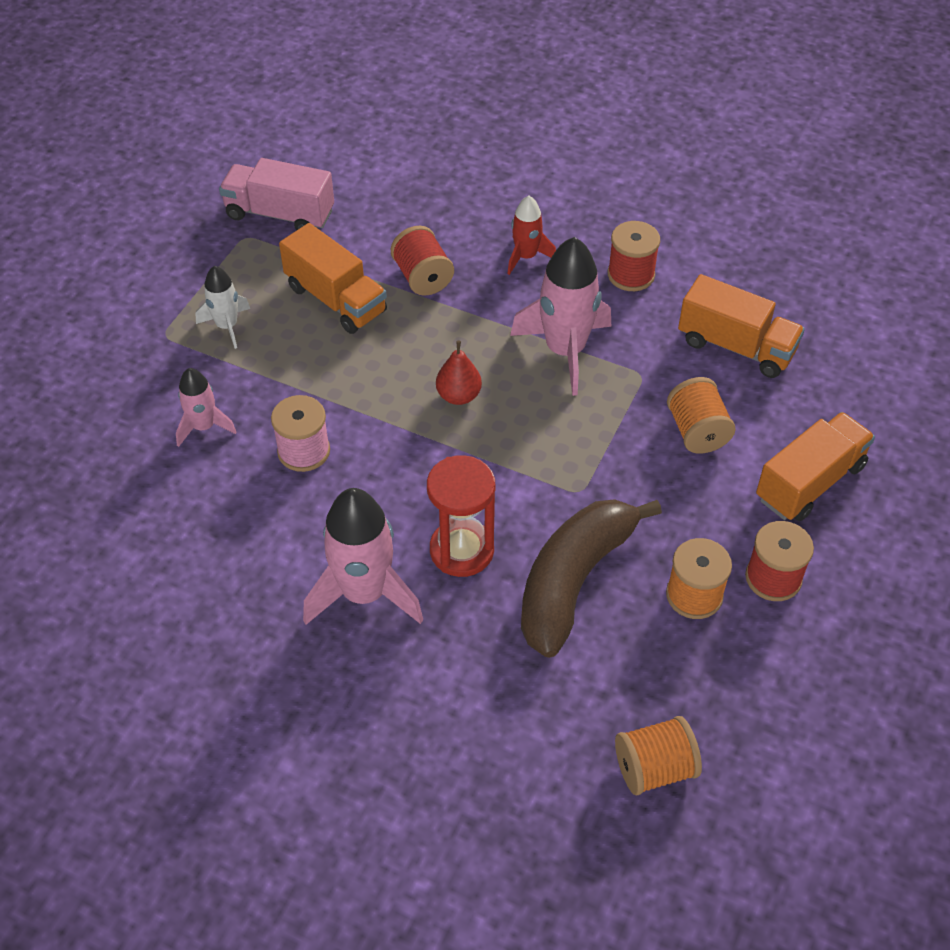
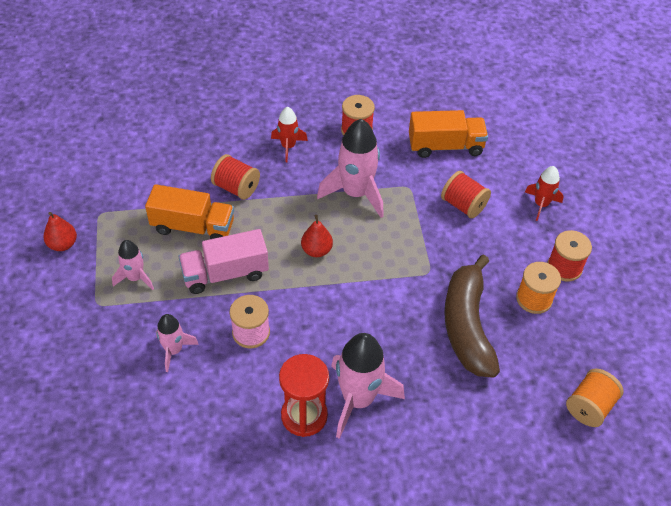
camera: 35 degrees left, 0 degrees up
white rocket [195,266,250,349] -> pink rocket [112,240,154,290]
pink truck [219,158,334,230] -> pink truck moved to [178,229,269,294]
red hourglass [427,455,495,577] -> red hourglass moved to [279,354,329,437]
orange spool [667,377,736,454] -> red spool [441,171,491,218]
orange truck [756,412,875,521] -> red rocket [525,166,563,221]
none -> red pear [43,212,77,251]

